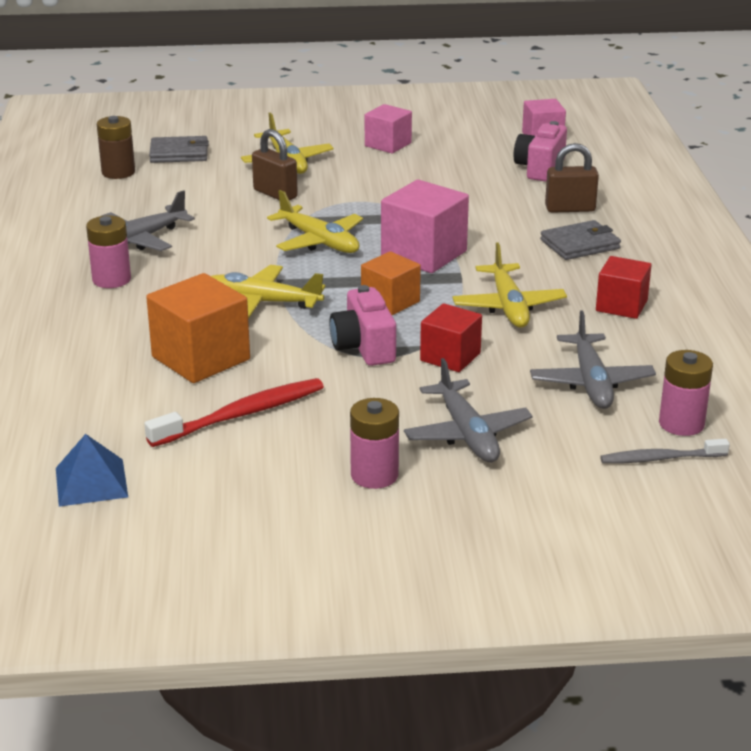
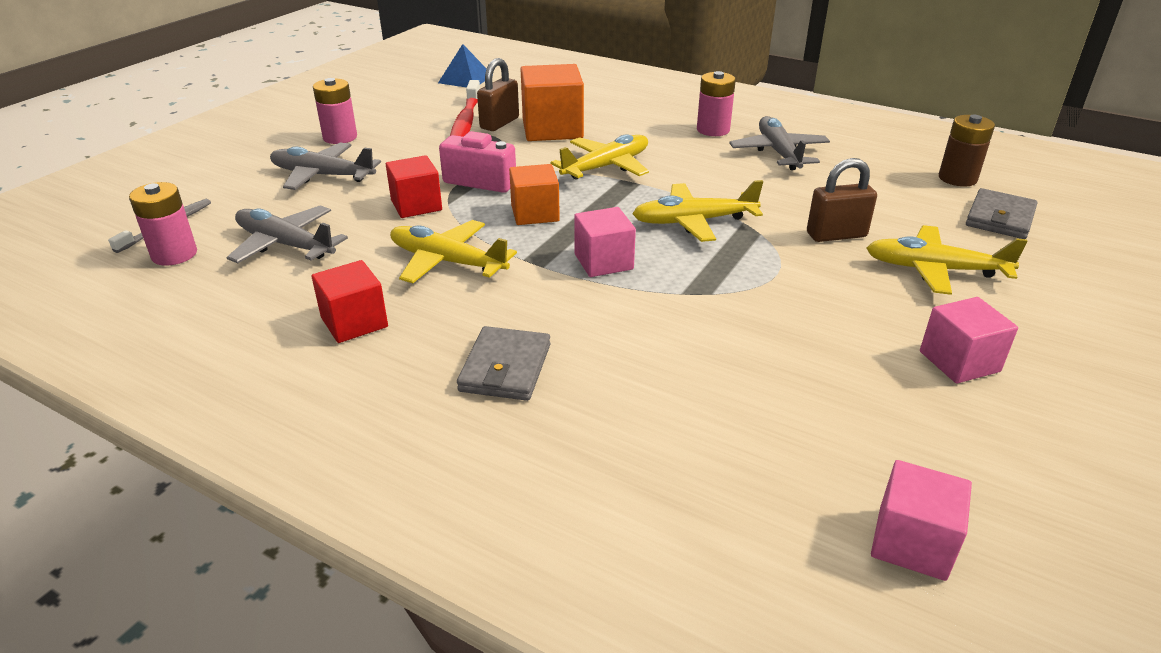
camera: 125 degrees right, 5 degrees up
pink cube [381,180,469,273] -> pink cube [574,207,636,277], size x0.63
pink camera [514,121,567,182] -> none
brown padlock [545,143,599,213] -> brown padlock moved to [477,58,519,131]

